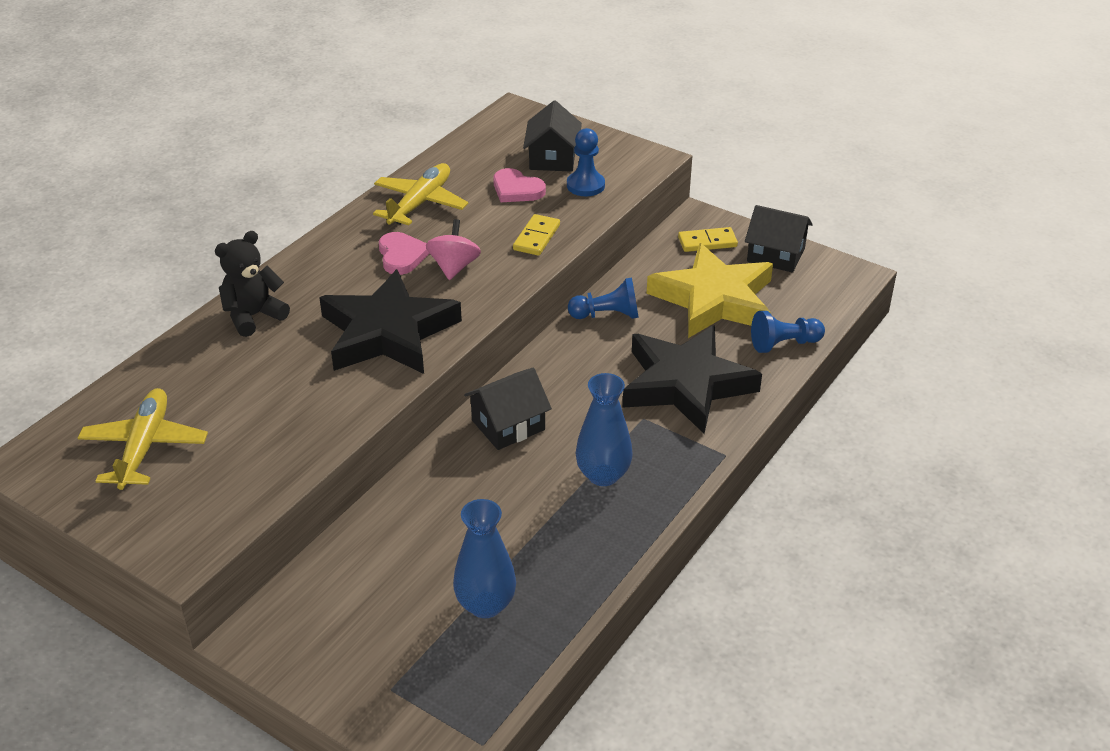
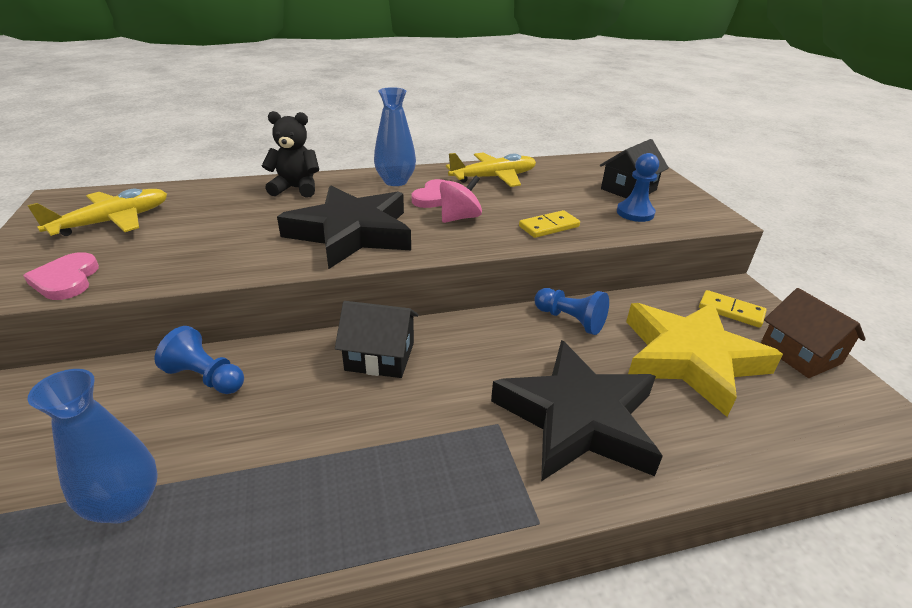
camera: 40 degrees right, 5 degrees down
pink heart [493,168,546,202] -> pink heart moved to [23,252,99,300]
blue vase [575,373,633,486] -> blue vase moved to [374,87,416,186]
black house [745,205,813,273] -> brown house [761,288,866,378]
blue pawn [751,311,825,353] -> blue pawn moved to [155,326,244,394]

